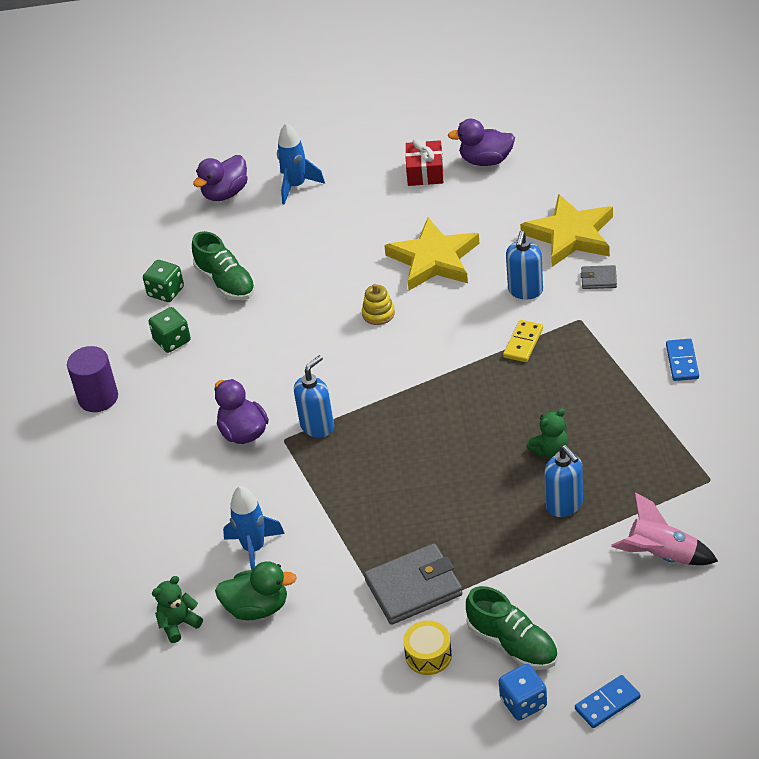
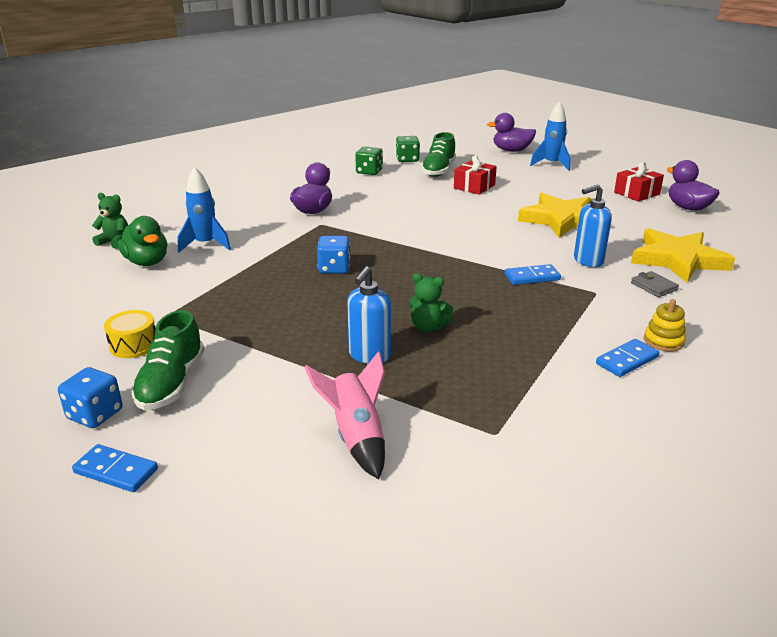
camera: 50 degrees right, 15 degrees down
purple cylinder [67,346,118,412] -> none
blue soap dispenser [294,355,334,438] -> none
yellow stacking toy [362,284,395,325] -> yellow stacking toy moved to [644,299,686,351]
grey wallet [364,544,463,625] -> none
yellow domino [503,320,543,362] -> blue domino [505,264,561,285]
none -> blue dice [317,236,350,274]
none -> red gift [454,156,497,195]

